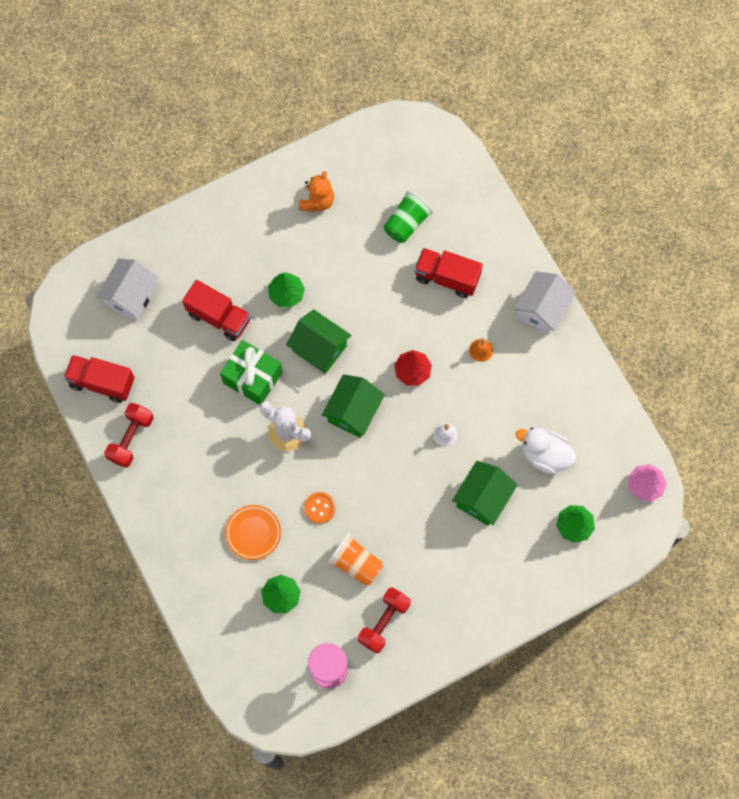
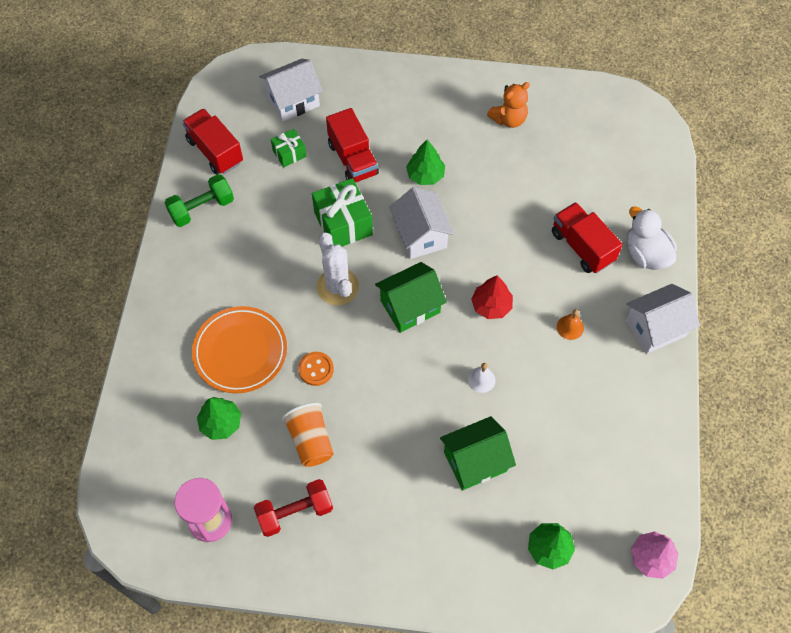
camera: 35 degrees right, 10 degrees down
red dumbbell [104,403,154,468] -> green dumbbell [164,174,234,227]
orange plate [225,505,281,560] -> orange plate [192,306,287,393], size x1.53
green house [286,309,351,374] -> white house [389,187,454,259]
green cup [384,191,433,243] -> none
white duck [516,427,576,474] -> white duck moved to [627,206,677,270]
none -> green gift [271,129,307,167]

